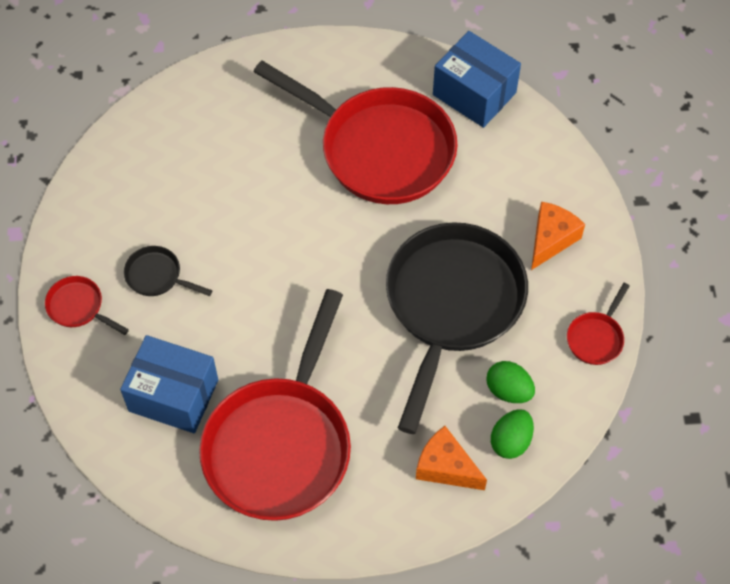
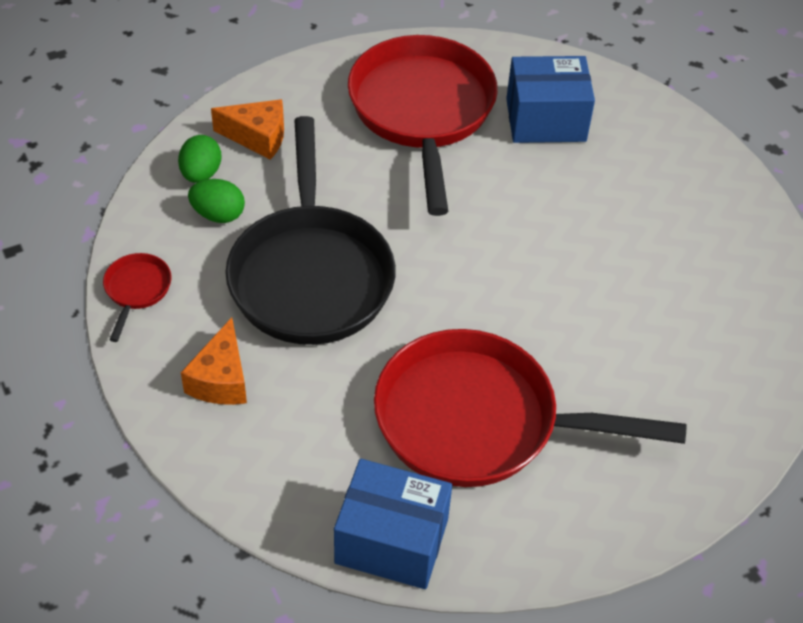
camera: 155 degrees right, 10 degrees down
red pan [45,276,129,335] -> none
black pan [124,246,213,296] -> none

